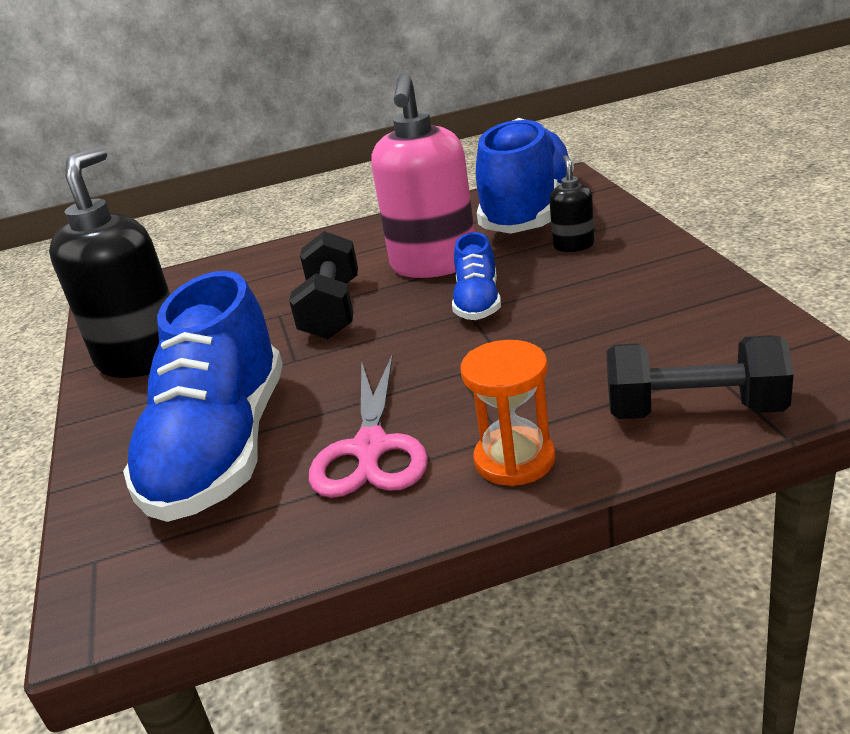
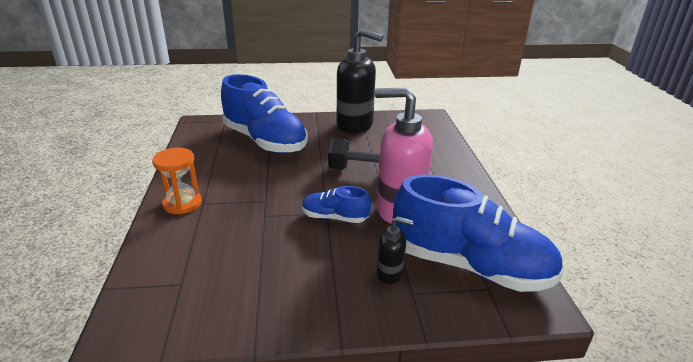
camera: 95 degrees right, 0 degrees up
blue shoe [123,271,283,522] -> blue shoe turned 150 degrees counterclockwise [221,74,308,153]
pink scissors [309,355,428,498] -> none
black dumbbell [606,335,794,419] -> none

